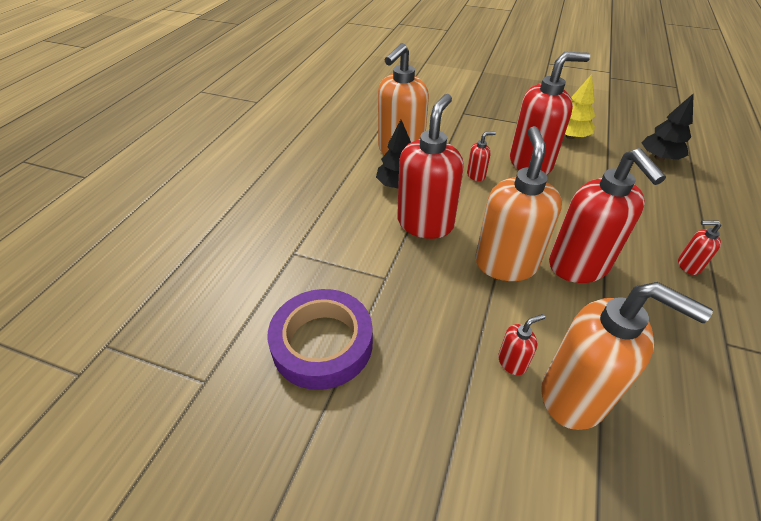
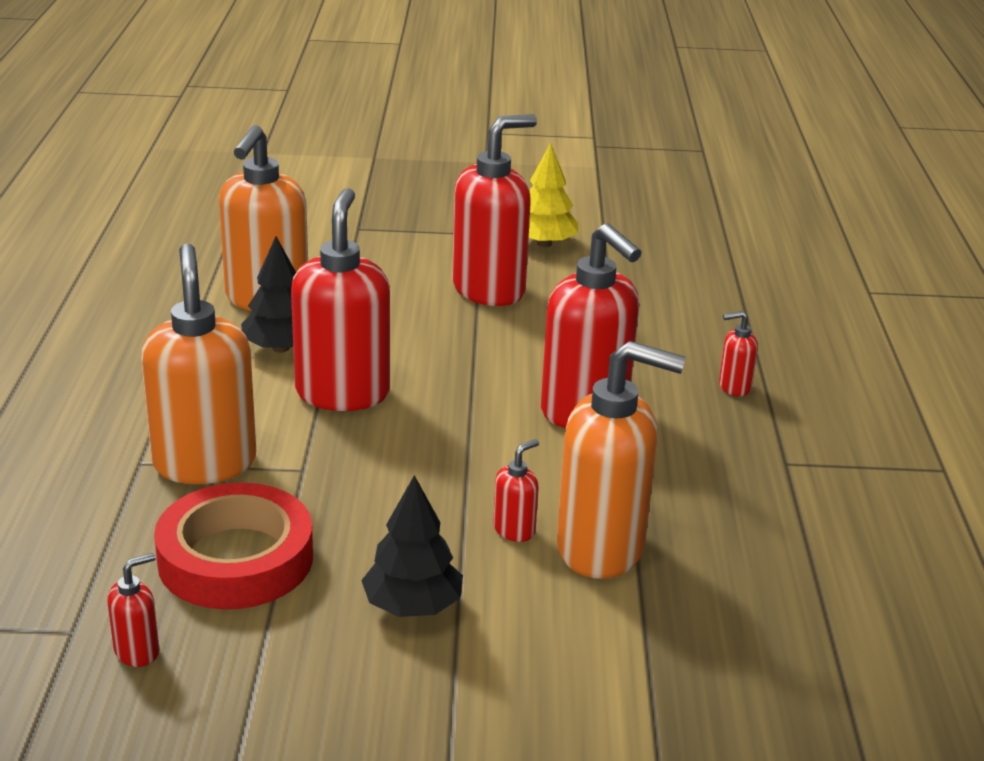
camera: 20 degrees left, 15 degrees down
purple tape [268,289,373,390] -> red tape [154,483,313,610]
red soap dispenser [467,131,496,181] -> red soap dispenser moved to [108,553,159,667]
orange soap dispenser [475,126,562,281] -> orange soap dispenser moved to [141,243,256,484]
black tree [642,93,694,161] -> black tree moved to [361,475,463,617]

